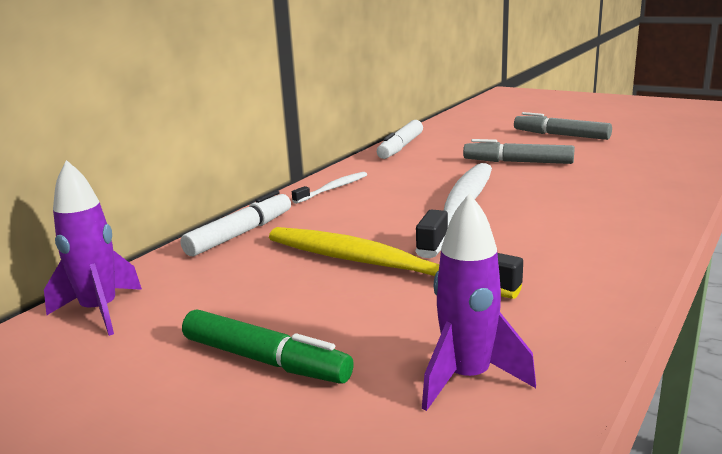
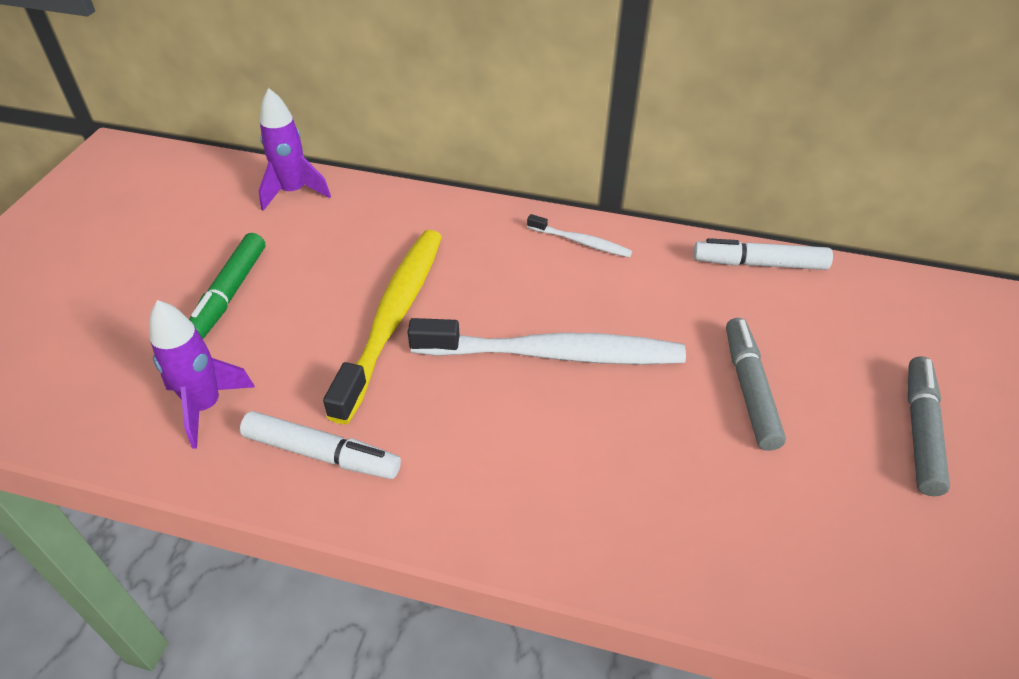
camera: 70 degrees right, 25 degrees up
white marker [180,191,291,256] -> white marker moved to [240,411,401,479]

